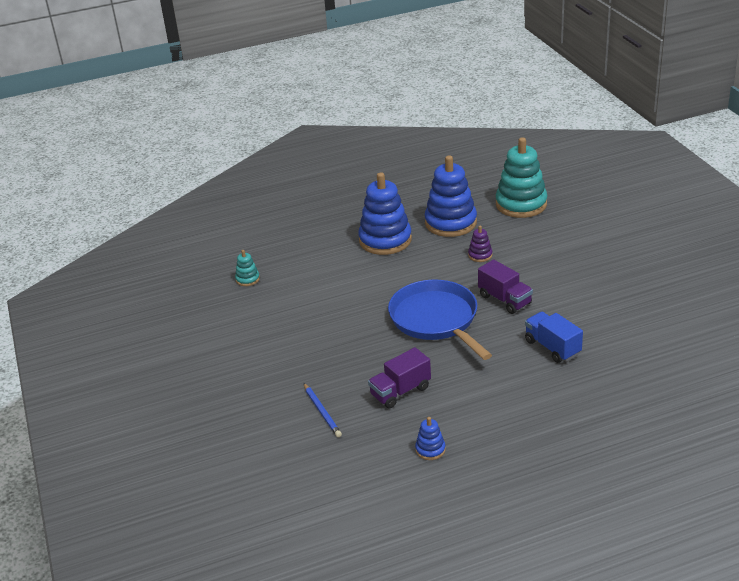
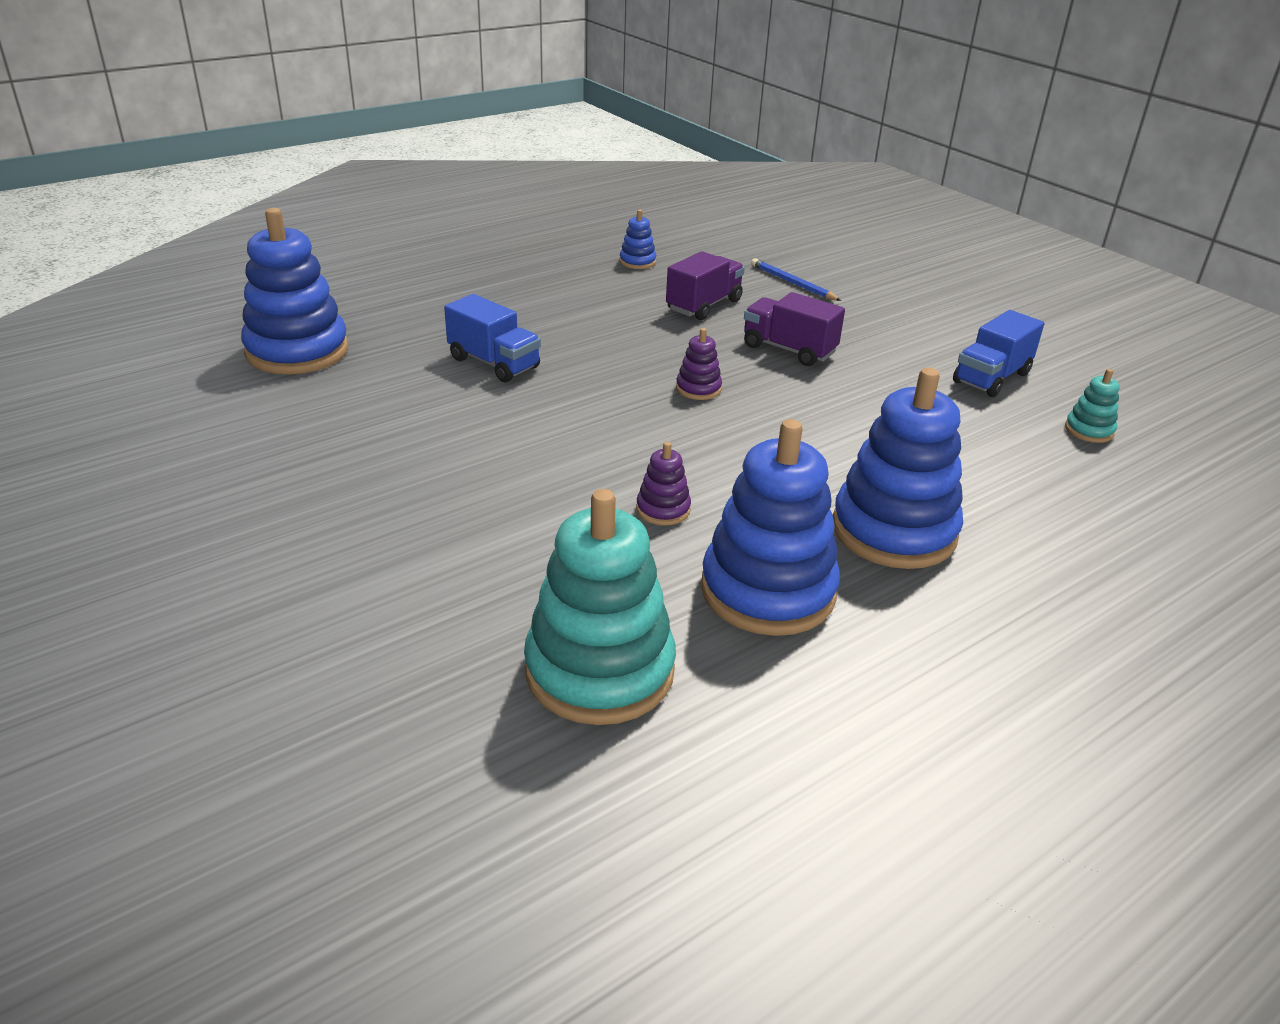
camera: 160 degrees right, 0 degrees up
blue pan [388,280,492,360] -> purple stacking toy [676,328,722,400]
purple truck [478,259,533,314] -> purple truck moved to [744,292,845,366]
none -> blue stacking toy [241,208,348,374]
none -> blue truck [953,310,1044,397]

